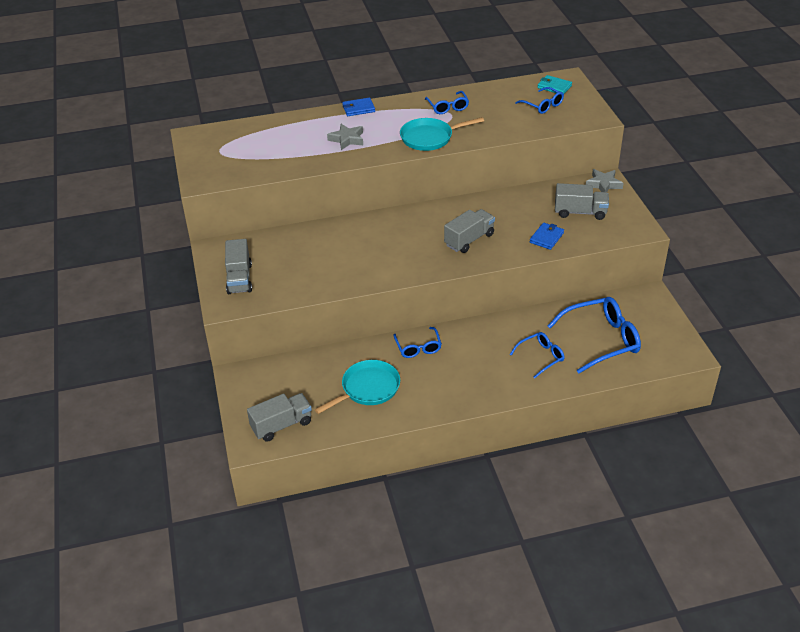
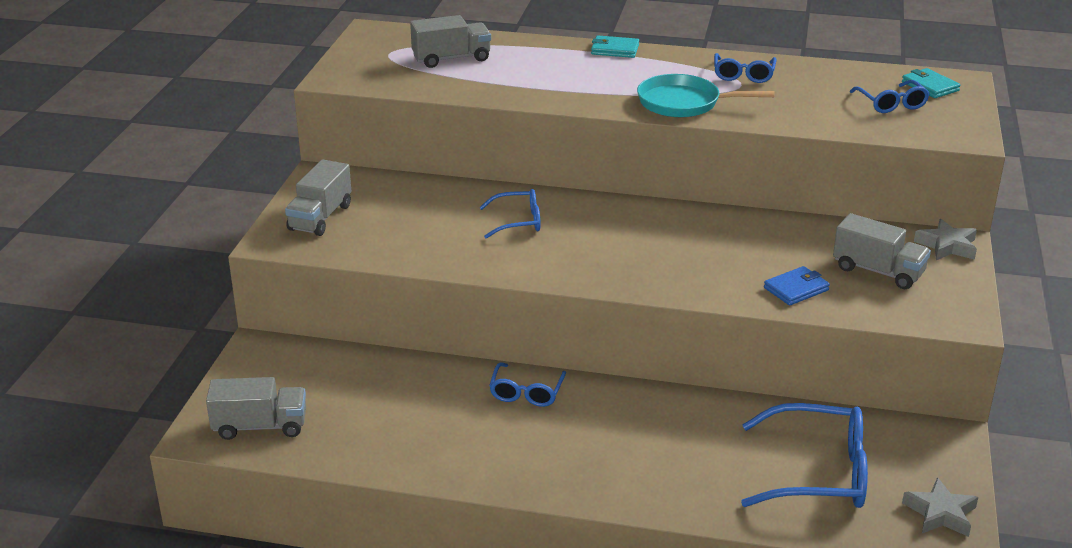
camera: 25 degrees right, 10 degrees down
turquoise pan [315,360,400,414] -> none
grey star [327,124,363,150] -> grey star moved to [902,477,978,537]
blue wallet [342,98,375,116] -> turquoise wallet [591,35,639,58]
grey truck [444,209,495,253] -> grey truck moved to [410,15,491,68]
blue glasses [510,332,565,378] -> blue glasses moved to [479,189,541,239]

